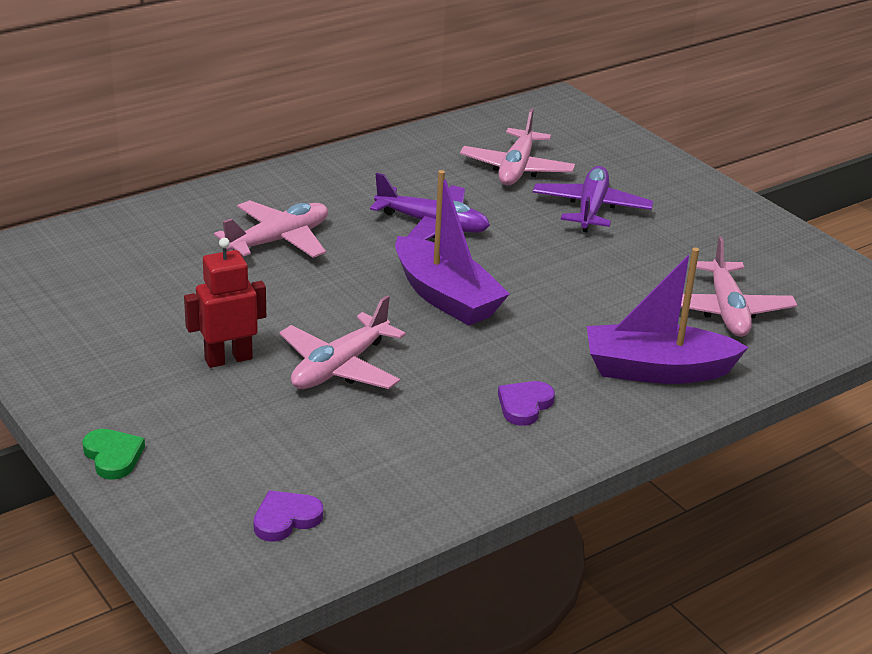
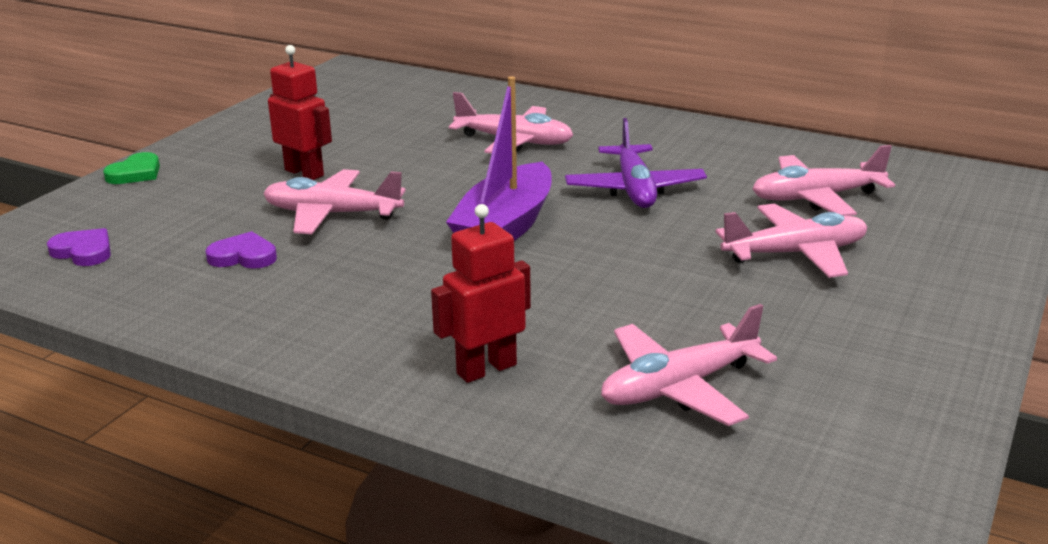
camera: 65 degrees right, 5 degrees down
purple heart [498,381,555,426] -> purple heart moved to [205,231,277,269]
purple plane [533,166,653,232] -> pink plane [715,203,867,278]
purple boat [587,247,749,384] -> red robot [431,204,531,383]

